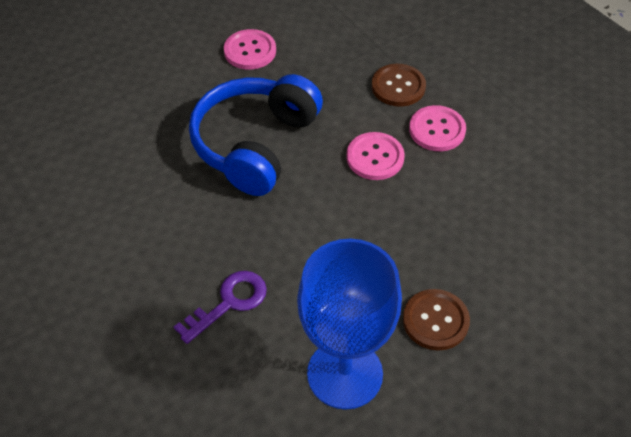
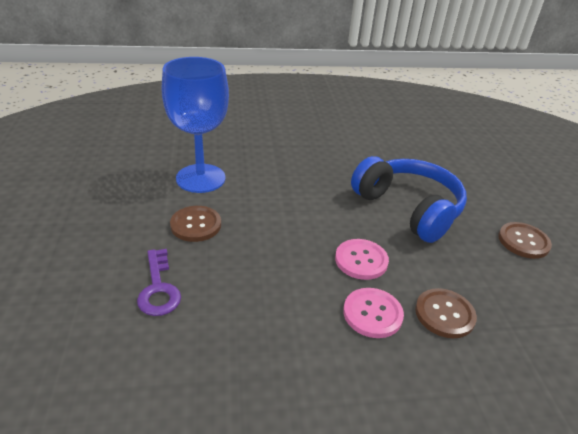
camera: 115 degrees right, 15 degrees down
purple key [174,271,267,344] -> purple key moved to [137,249,181,316]
pink button [224,29,276,70] -> brown button [498,222,552,259]

